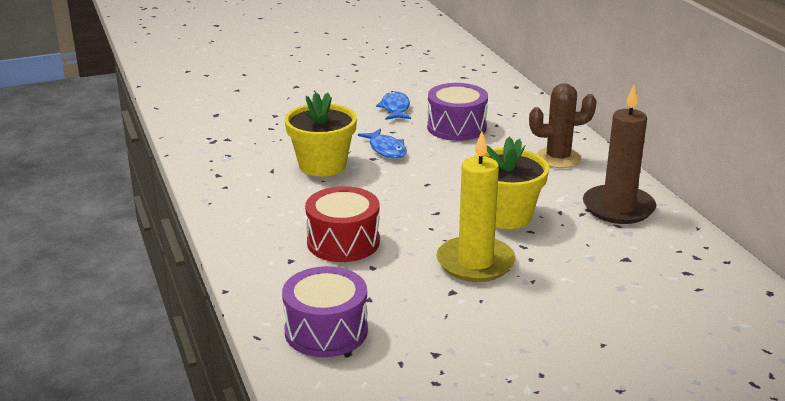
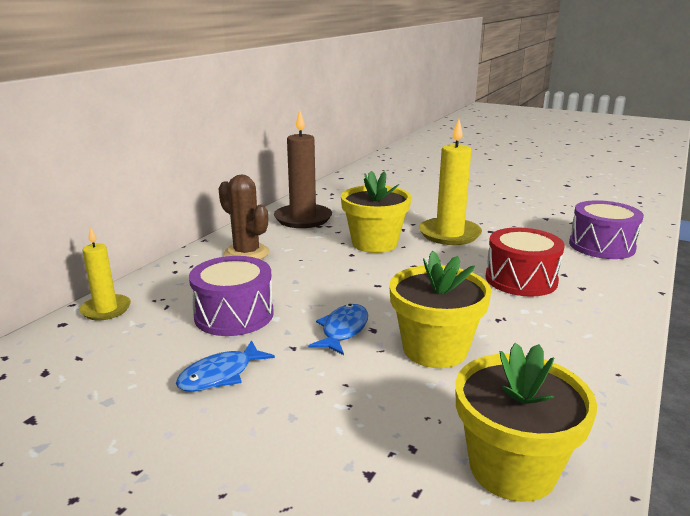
camera: 130 degrees left, 5 degrees down
none -> yellow candle [79,227,131,320]
none -> yellow flower pot [456,343,597,502]

